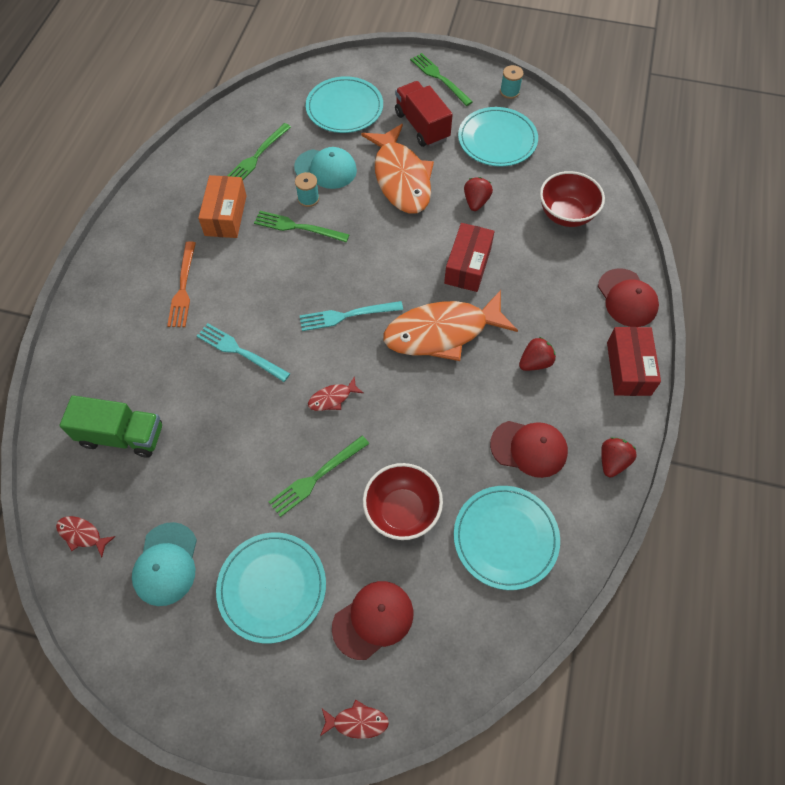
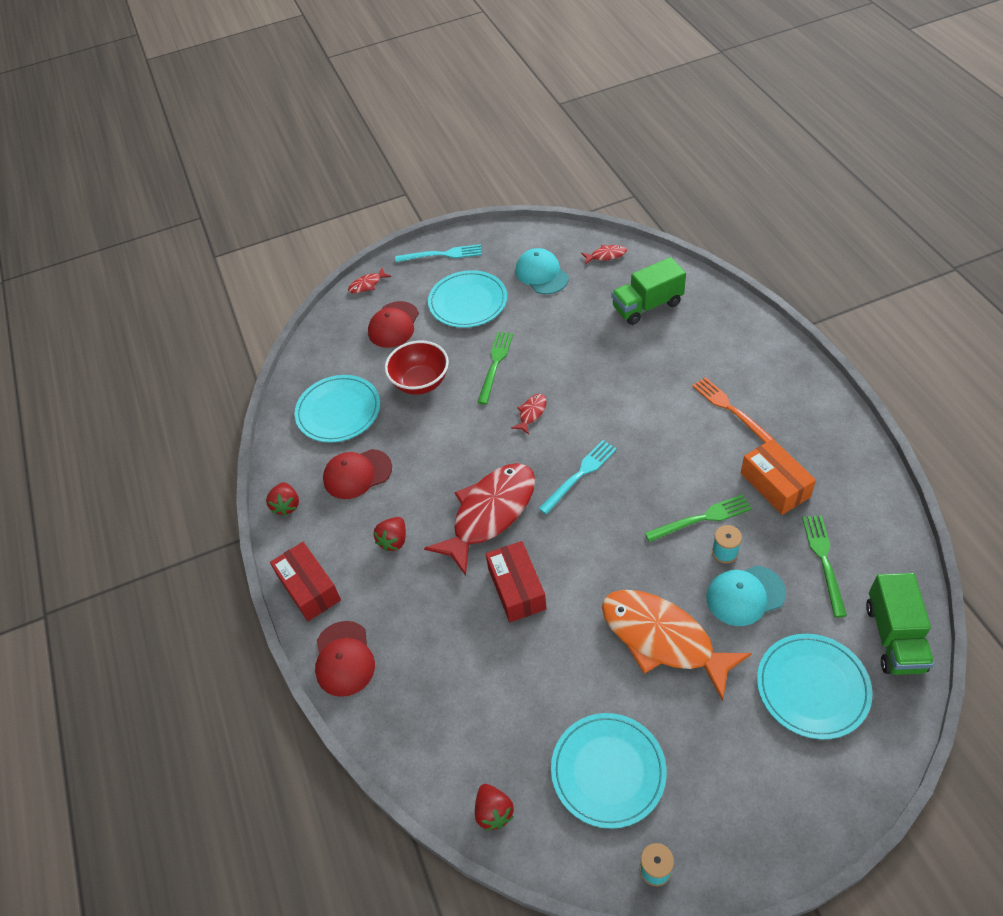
camera: 150 degrees right, 10 degrees down
turquoise fork [197,323,290,382] -> turquoise fork moved to [395,244,482,262]
orange fish [383,290,518,361] -> red fish [424,463,535,576]
red truck [395,81,453,147] -> none
green fork [410,53,473,106] -> none
red strawberry [464,177,493,211] -> red strawberry moved to [475,784,514,831]
red bowl [540,171,605,227] -> none
red cap [598,268,659,327] -> red cap turned 135 degrees counterclockwise [315,621,375,697]
none -> green truck [866,573,934,675]

